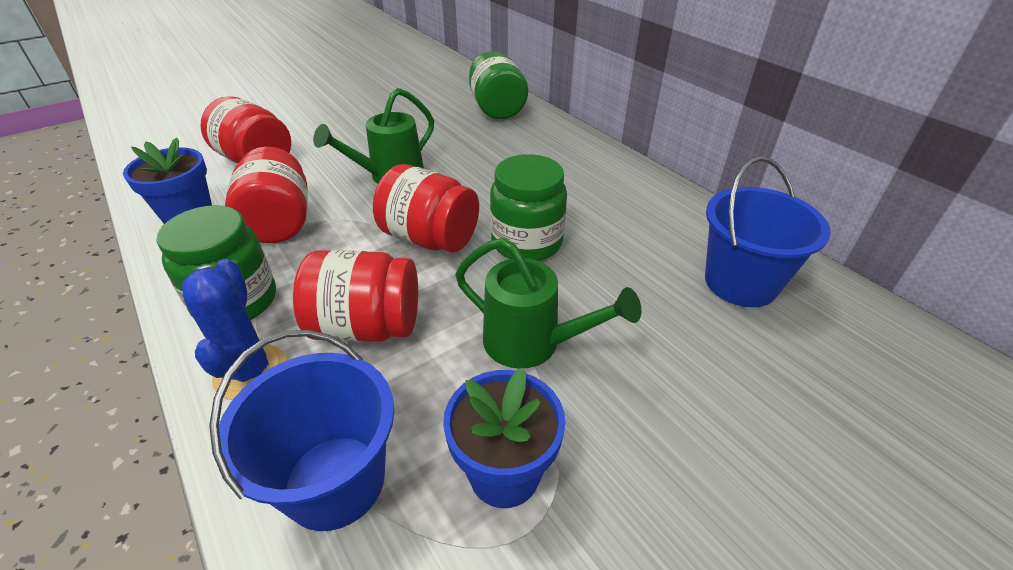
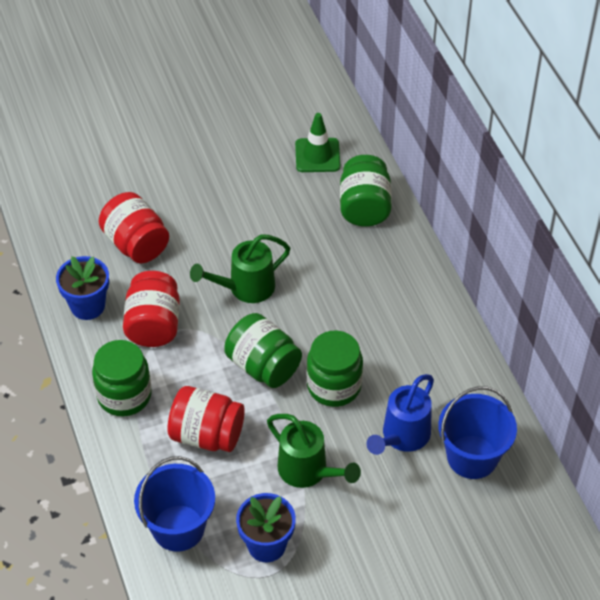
camera: 15 degrees right, 10 degrees up
blue cactus [182,259,287,400] -> none
red jar [373,164,479,253] -> green jar [224,313,302,388]
none -> green traffic cone [295,113,340,172]
none -> blue watering can [366,374,434,455]

